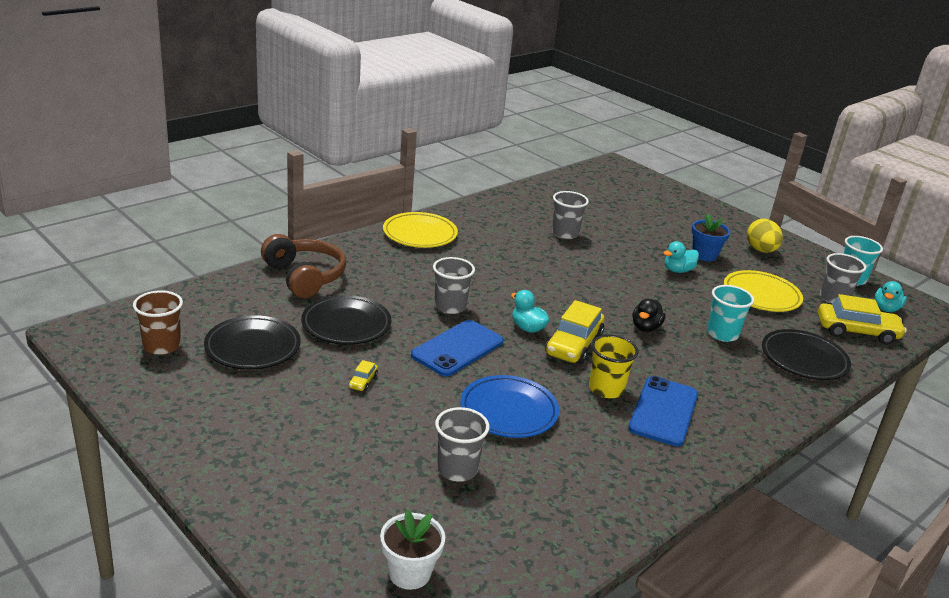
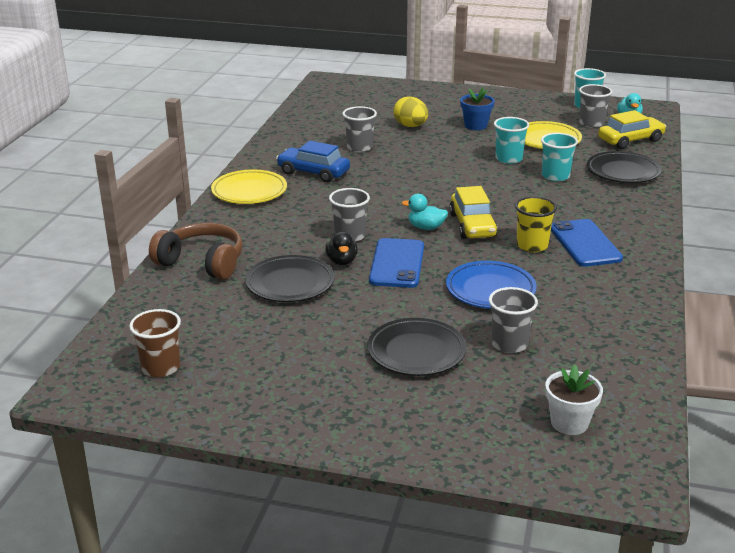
camera: 30 degrees left, 0 degrees up
black plate [204,315,301,370] -> black plate moved to [367,318,466,376]
yellow car [349,360,378,391] -> none
black duck [632,299,666,332] -> black duck moved to [326,231,358,265]
turquoise duck [663,241,699,273] -> none
yellow egg [747,218,783,253] -> yellow egg moved to [393,96,428,127]
none -> blue car [276,141,350,182]
none -> turquoise cup [494,117,529,164]

